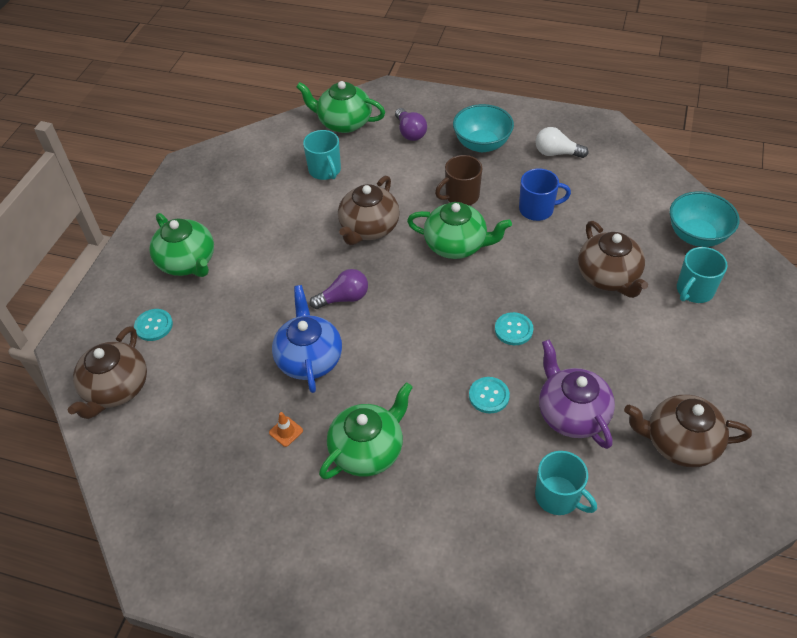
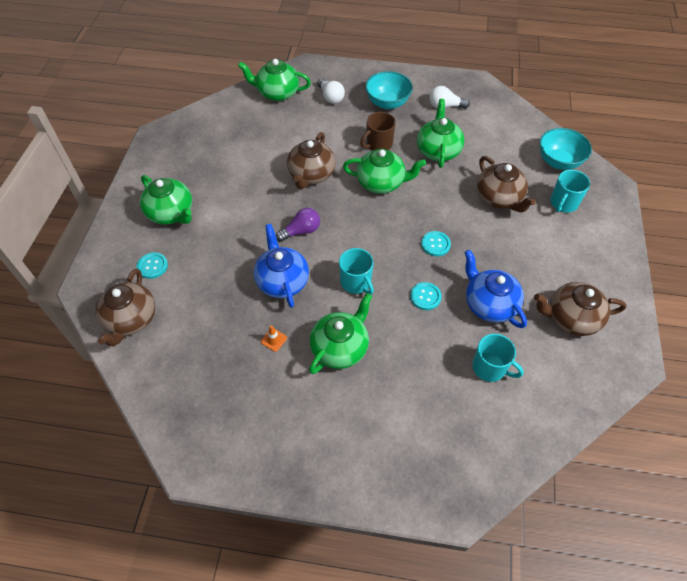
camera: 10 degrees left, 5 degrees up
turquoise mug [303,130,341,180] -> turquoise mug moved to [339,248,374,295]
purple light bulb [395,108,427,141] -> white light bulb [317,78,345,104]
blue mug [519,168,571,221] -> green teapot [417,99,464,168]
purple teapot [539,340,615,449] -> blue teapot [464,250,527,328]

